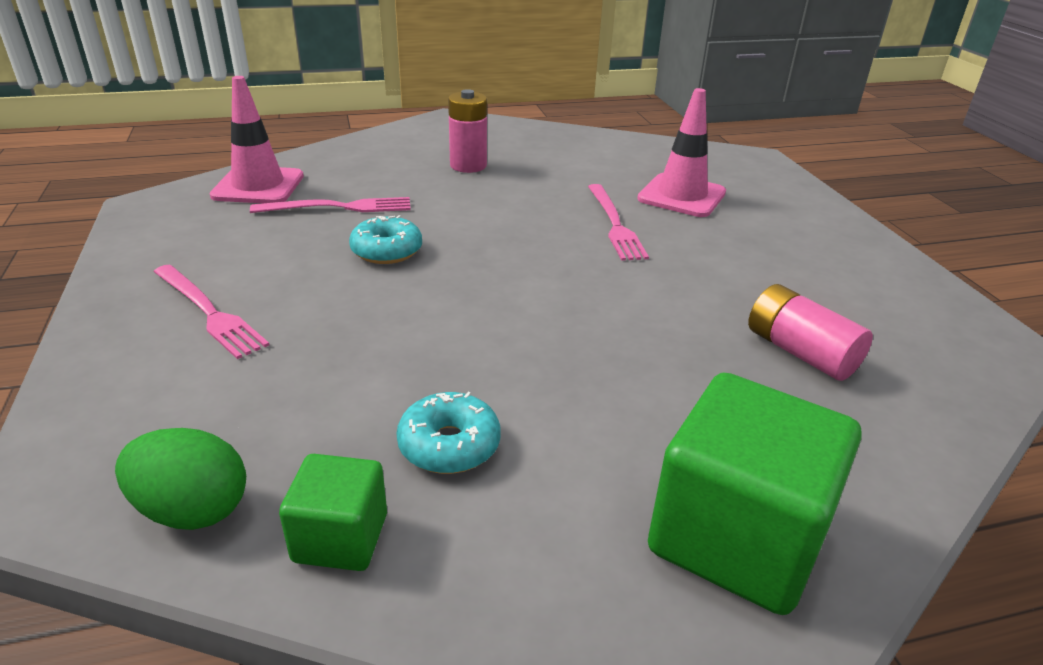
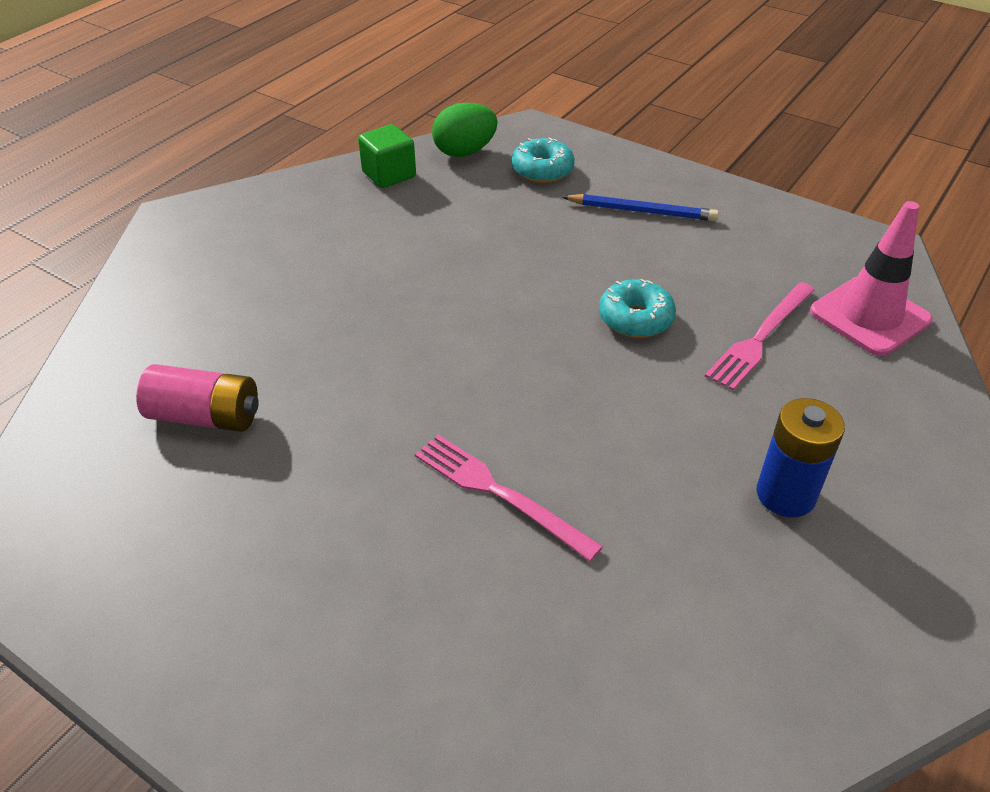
camera: 140 degrees right, 10 degrees up
pink fork [154,264,269,359] -> blue pencil [562,194,719,221]
turquoise donut [397,392,501,474] -> turquoise donut moved to [512,138,575,183]
pink battery [448,89,487,173] -> blue battery [757,398,845,517]
pink traffic cone [637,88,726,217] -> none
green cube [648,373,862,615] -> none

